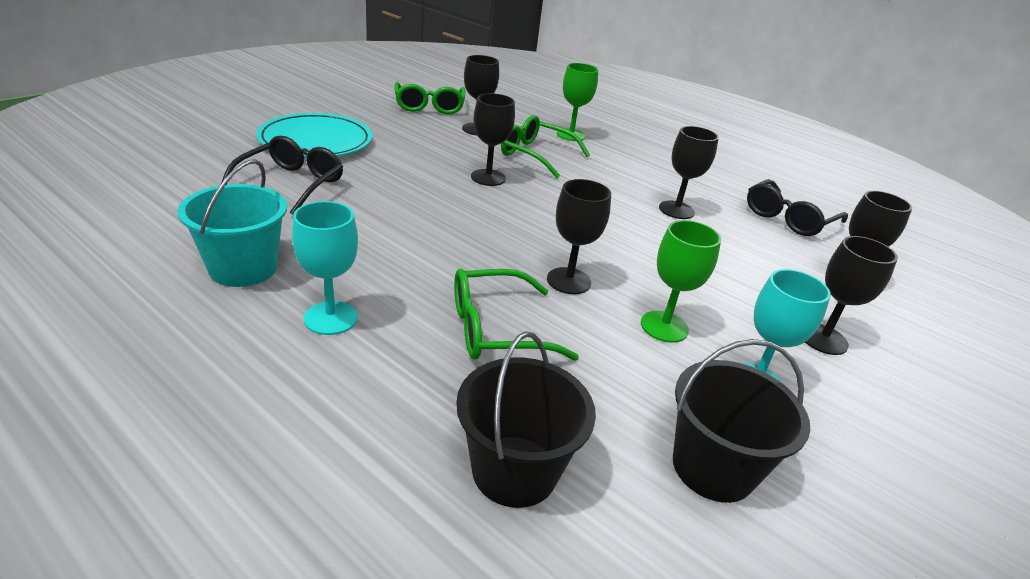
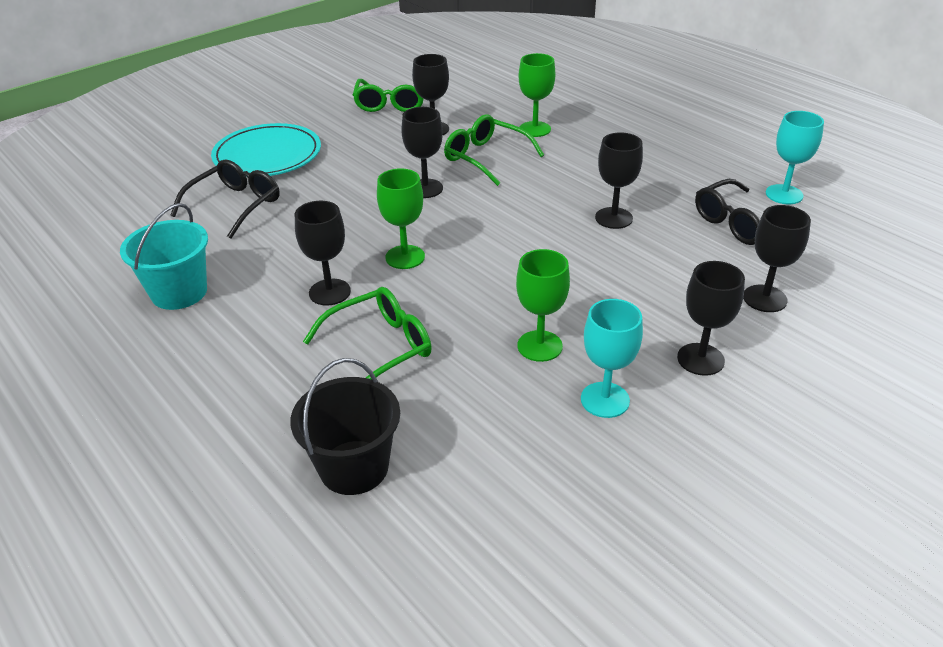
camera: 15 degrees right, 5 degrees up
turquoise goblet [292,201,358,335] -> turquoise goblet moved to [766,111,824,204]
green glasses [454,268,579,361] -> green glasses turned 150 degrees clockwise [303,287,432,380]
black goblet [547,179,611,294] -> black goblet moved to [295,201,351,305]
black bucket [673,339,810,503] -> none
none -> green goblet [377,168,425,269]

